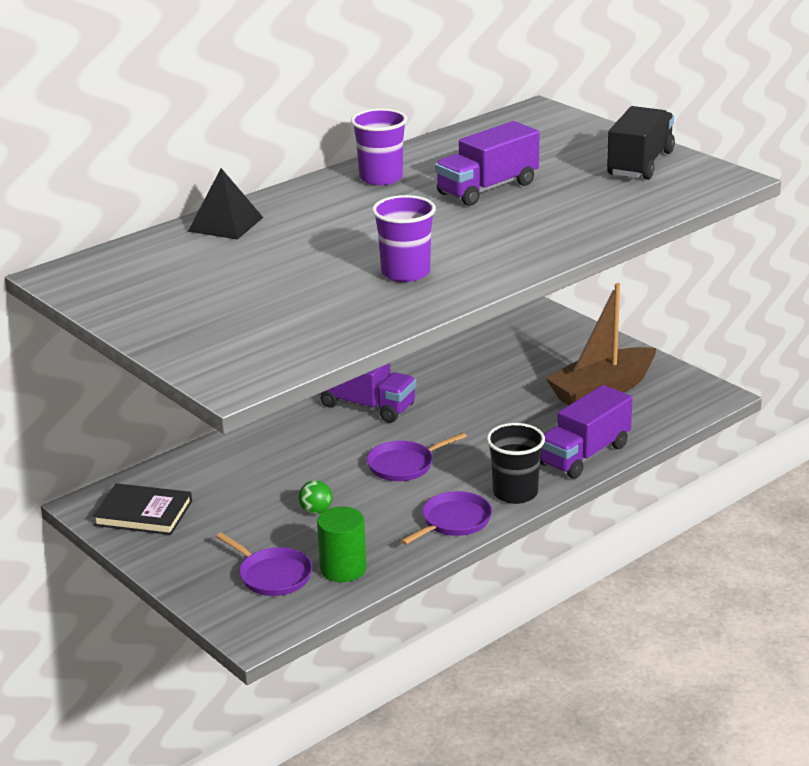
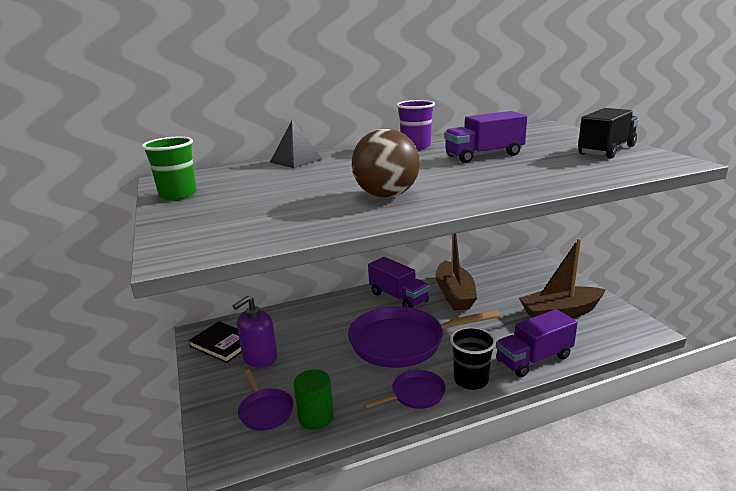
camera: 20 degrees right, 5 degrees down
green ball [299,480,332,514] -> none
purple pan [367,432,467,481] -> purple pan [348,306,501,368], size x2.03
purple cup [372,195,436,282] -> brown ball [352,128,420,198]
none -> green cup [142,137,197,200]
none -> purple soap dispenser [233,296,277,367]
none -> brown boat [435,234,477,311]

